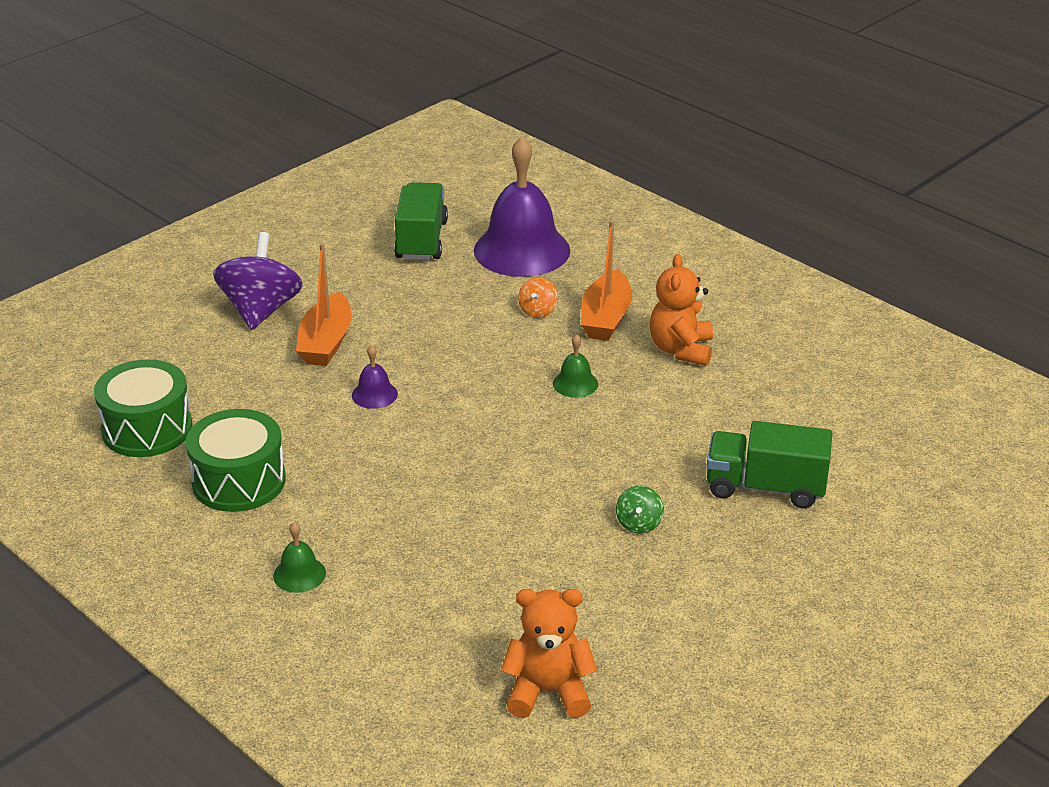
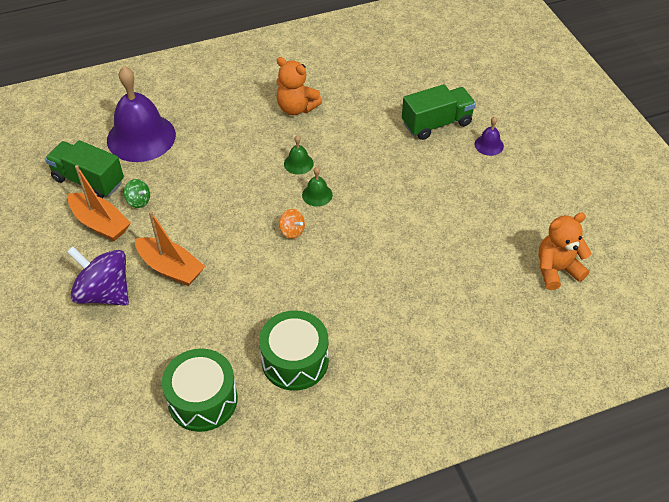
camera: 65 degrees left, 15 degrees up
green bell [273,522,326,593] -> green bell moved to [302,167,333,207]
purple bell [352,345,398,409] -> purple bell moved to [475,117,504,156]
orange teddy bear [501,589,597,718] -> orange teddy bear turned 45 degrees clockwise [539,213,592,290]
orange spinning top [518,277,558,318] -> orange spinning top moved to [279,209,305,239]
orange boat [581,220,632,341] -> orange boat moved to [68,165,130,241]
green spinning top [616,486,664,534] -> green spinning top moved to [124,179,150,208]
green truck [707,421,832,508] -> green truck turned 150 degrees counterclockwise [402,84,476,140]

